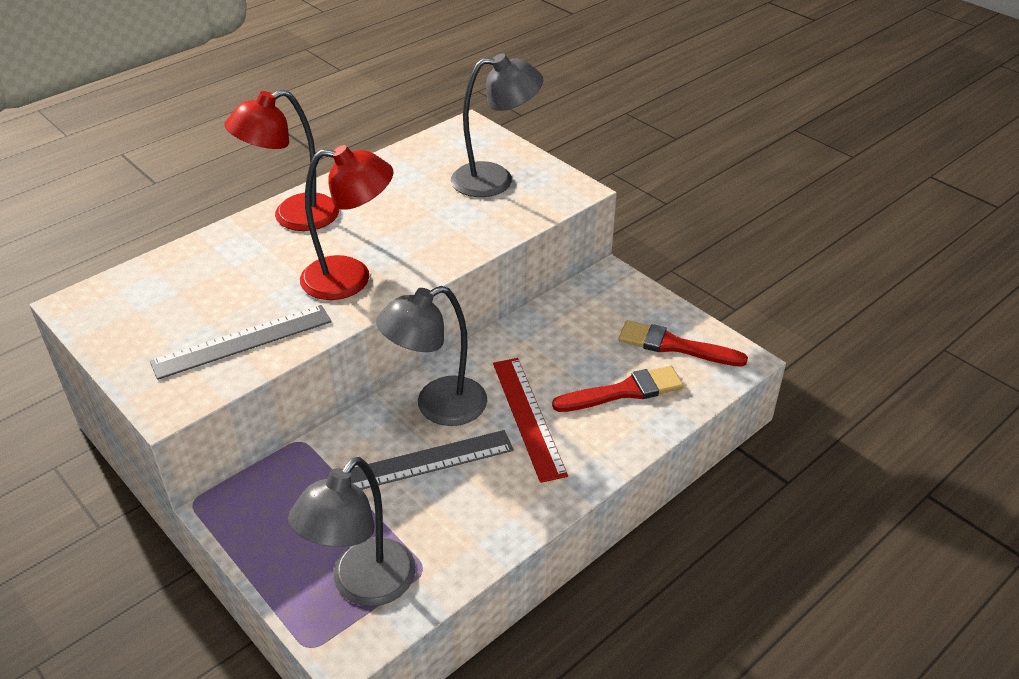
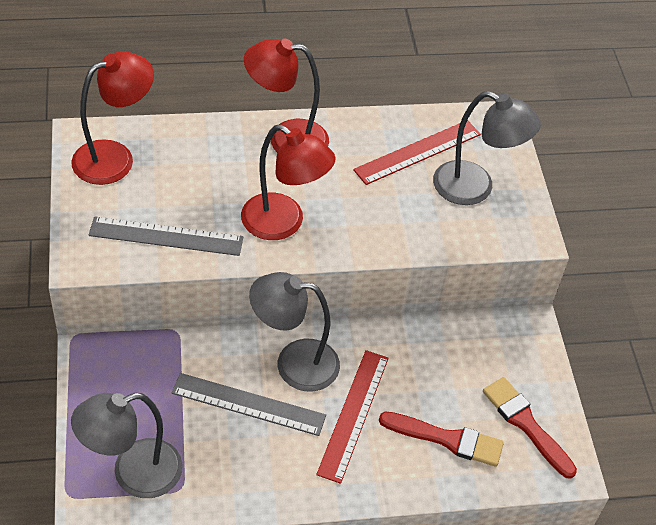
camera: 30 degrees right, 10 degrees up
none -> red lamp [71,51,154,185]
none -> red ruler [353,120,481,185]

